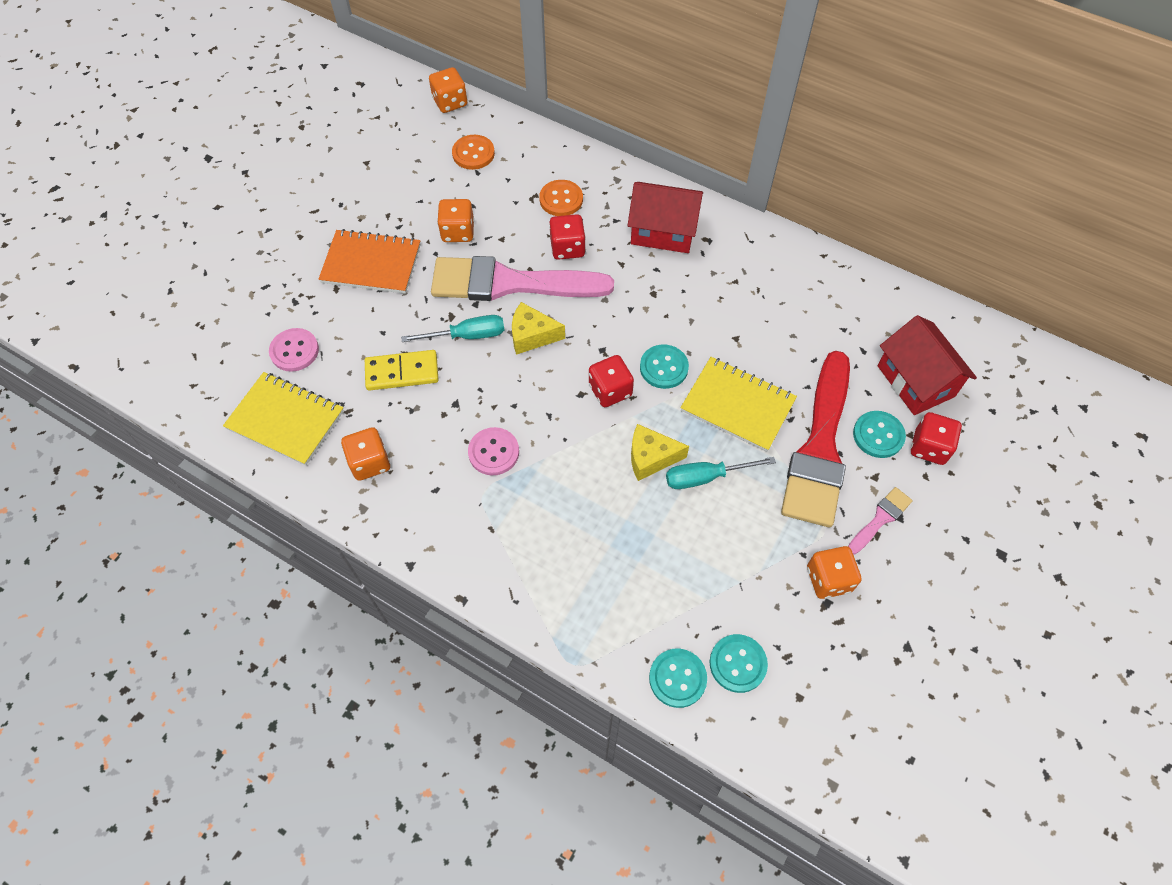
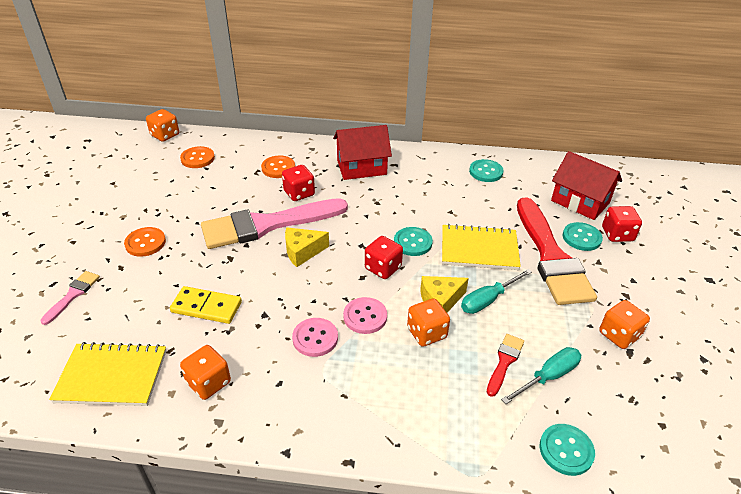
camera: 25 degrees left, 20 degrees down
pink button [269,328,319,372] -> pink button moved to [343,297,387,334]
orange notebook [319,229,421,294] -> orange button [124,227,166,257]
yellow domino [365,350,439,391] -> yellow domino turned 45 degrees clockwise [170,286,242,324]
turquoise screwdriver [401,315,504,342] -> turquoise screwdriver moved to [501,347,581,404]
orange dice [437,199,474,242] -> orange dice moved to [407,298,450,347]
turquoise button [710,634,768,693] -> turquoise button moved to [469,159,504,182]
pink brush [848,487,913,555] -> pink brush moved to [40,271,100,325]
none -> red brush [487,334,524,397]

